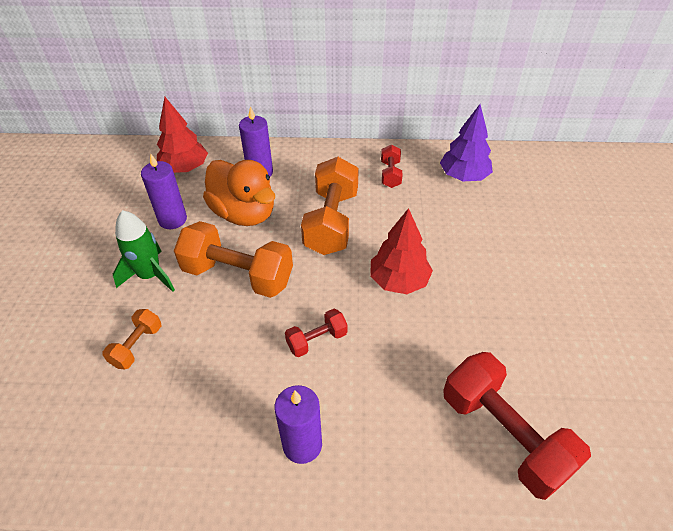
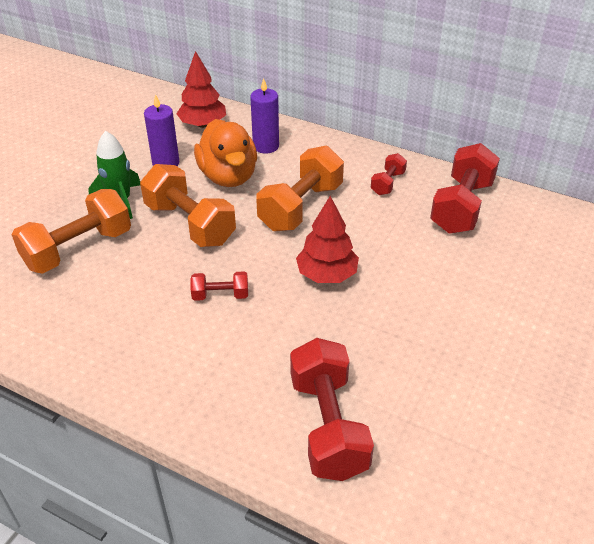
camera: 25 degrees right, 5 degrees down
orange dumbbell [102,309,161,369] -> orange dumbbell [12,189,131,274], size x2.01
purple candle [275,385,322,464] -> none
purple tree [440,104,493,181] -> red dumbbell [430,143,500,234]

